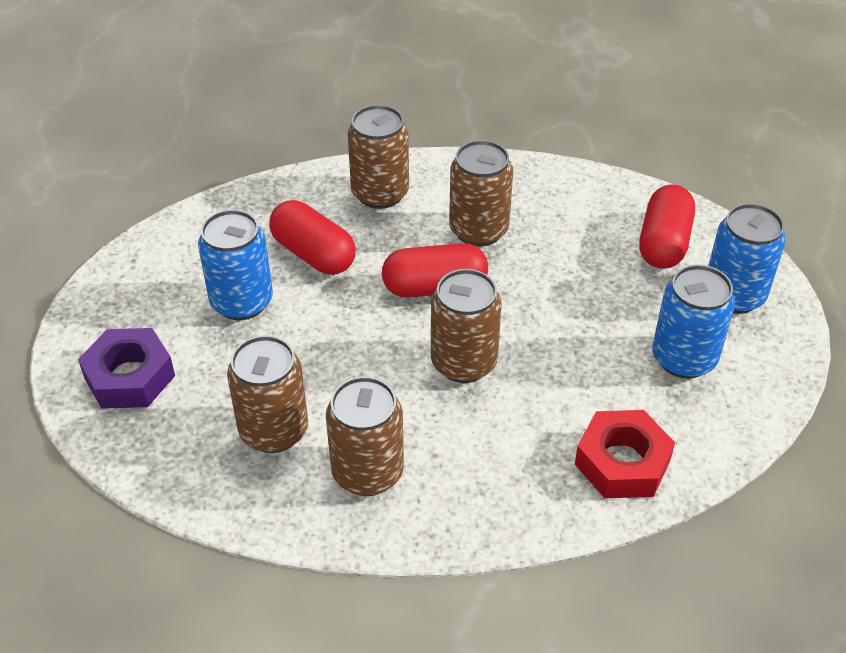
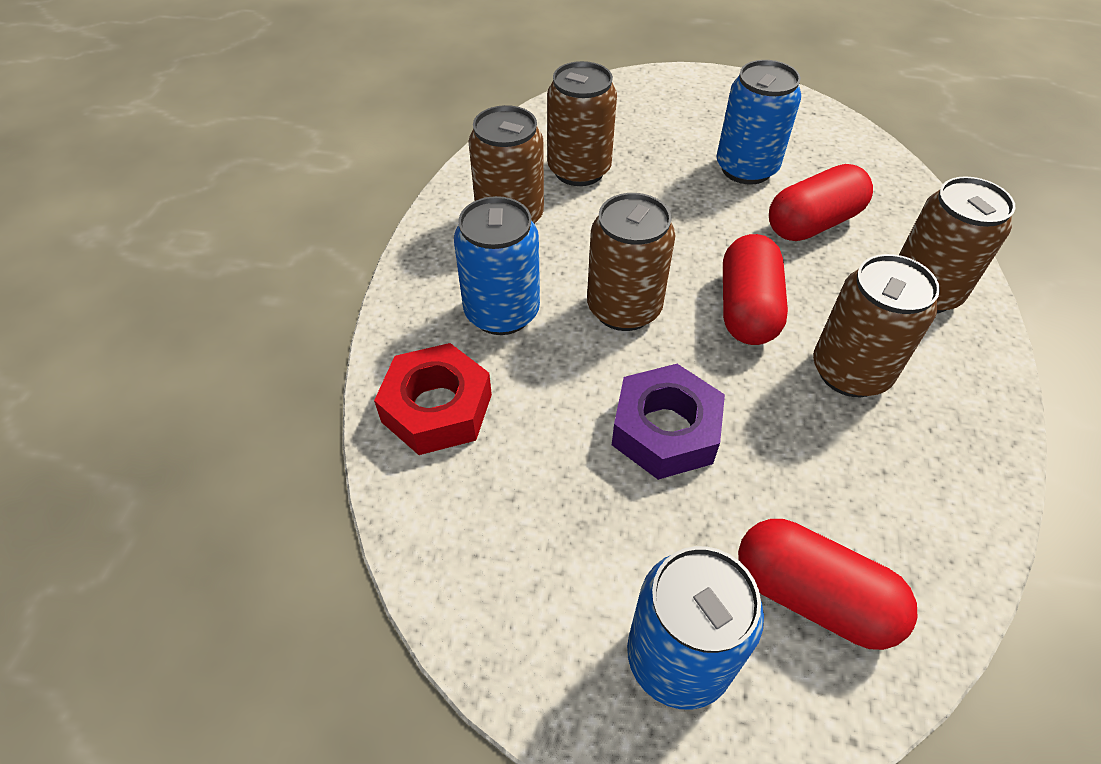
camera: 105 degrees right, 5 degrees up
purple nut [78,328,175,409] -> purple nut moved to [612,364,725,480]
blue can [652,265,735,379] -> blue can moved to [454,196,540,335]

